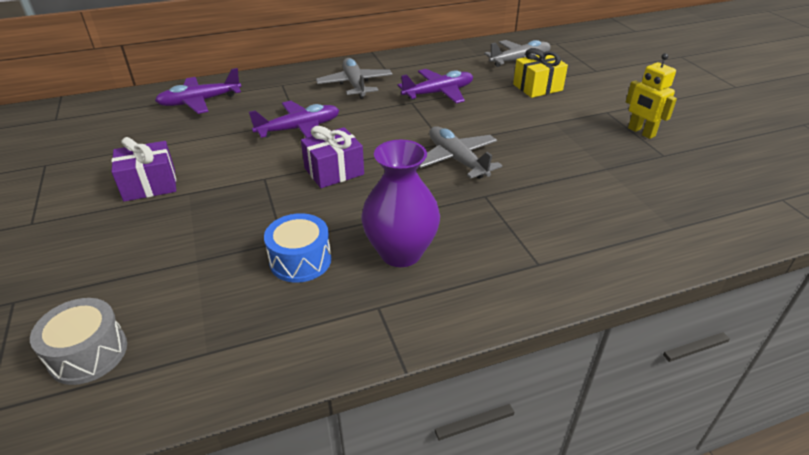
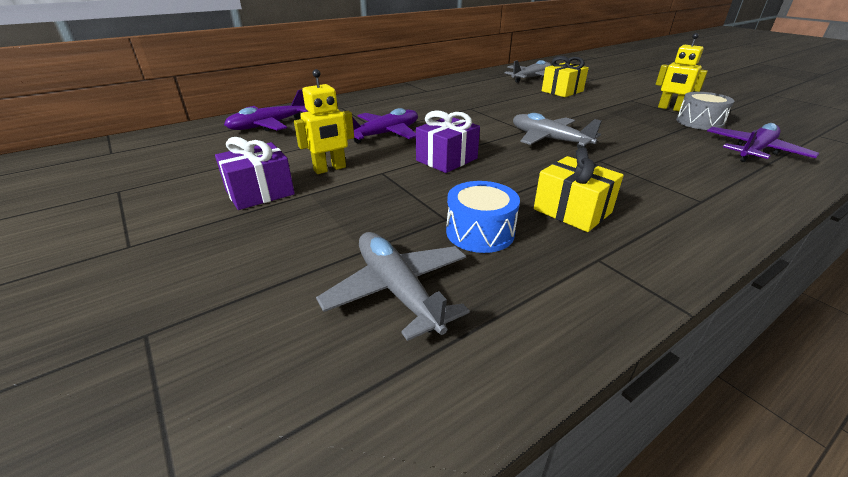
camera: 15 degrees left, 5 degrees down
grey drum [30,298,127,385] -> grey drum moved to [676,92,734,130]
grey plane [316,58,393,99] -> grey plane moved to [316,232,470,341]
purple vase [361,140,440,267] -> yellow gift [534,148,624,232]
purple plane [397,69,473,103] -> purple plane moved to [707,123,819,162]
none -> yellow robot [294,69,354,174]

